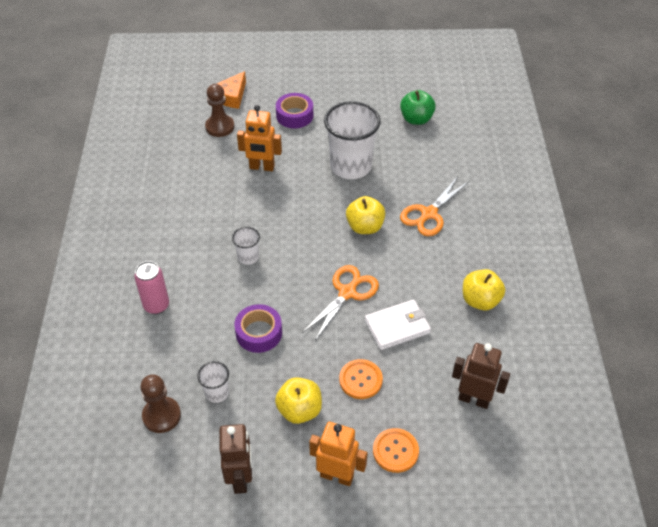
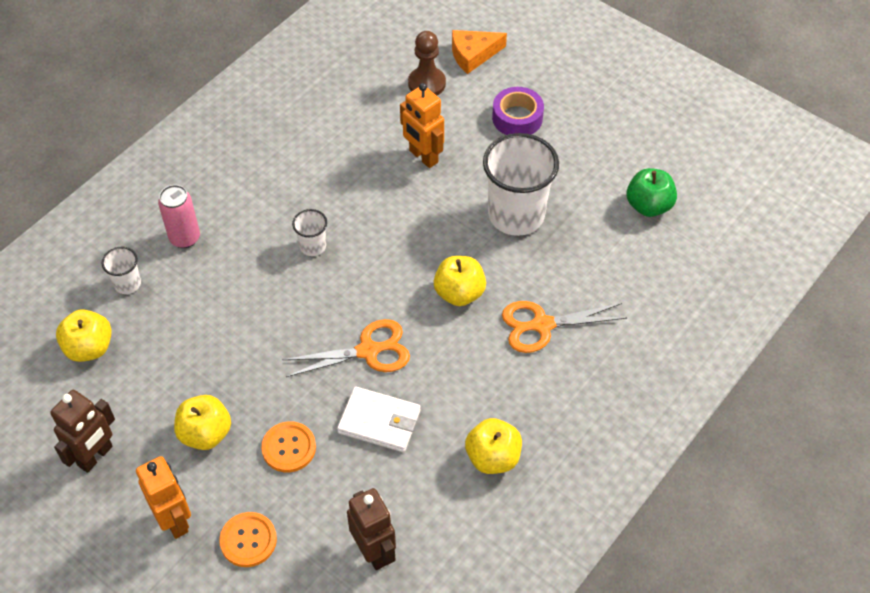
camera: 40 degrees right, 5 degrees up
brown pawn [140,374,181,433] -> yellow apple [56,309,112,362]
white cup [197,361,229,403] -> white cup moved to [102,247,141,294]
purple tape [234,304,282,353] -> none

